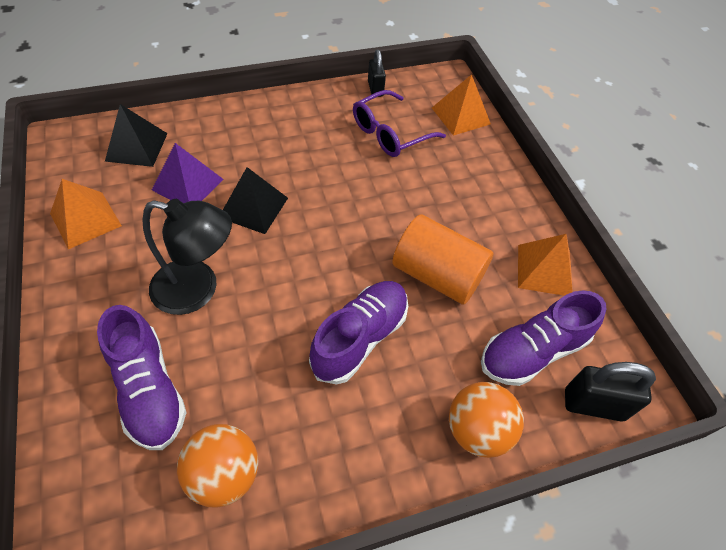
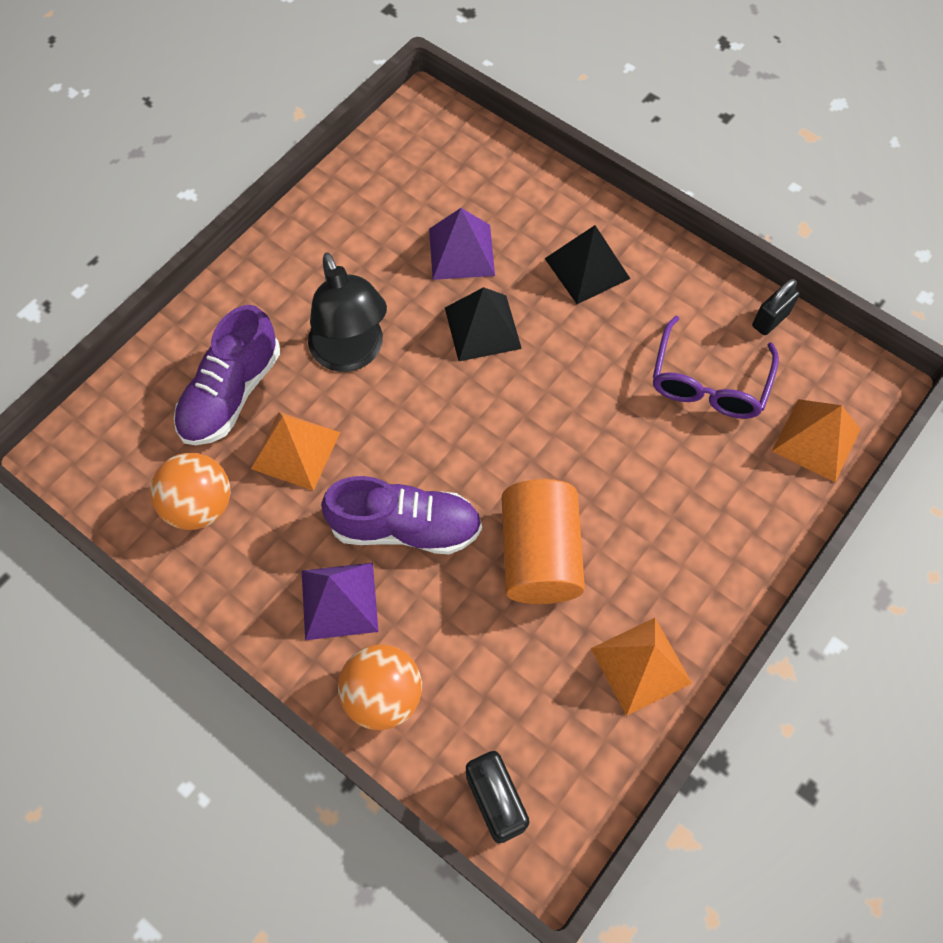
camera: 60 degrees right, 10 degrees up
orange pyramid [50,179,122,249] -> orange pyramid moved to [251,412,340,491]
black pyramid [105,104,168,167] -> black pyramid moved to [545,225,630,304]
purple glasses [353,90,446,157] -> purple glasses turned 90 degrees counterclockwise [653,316,779,419]
purple shoe [481,290,606,386] -> none
none -> purple pyramid [302,563,379,640]

